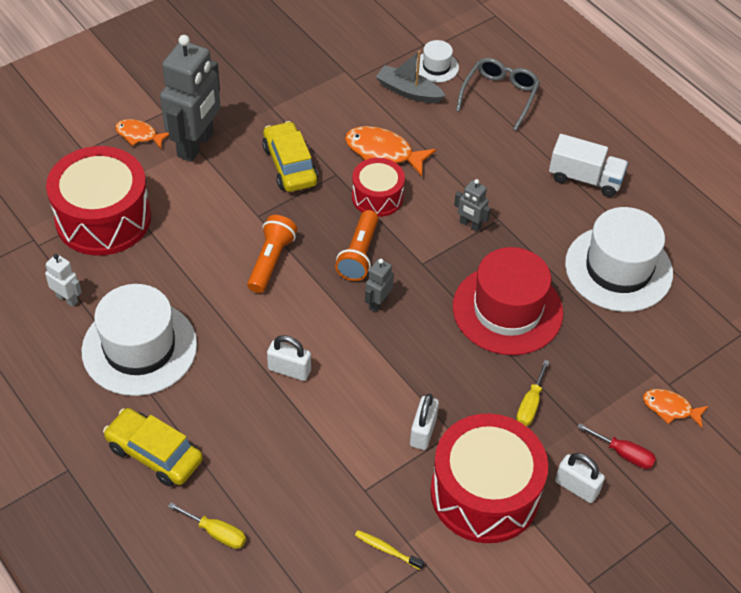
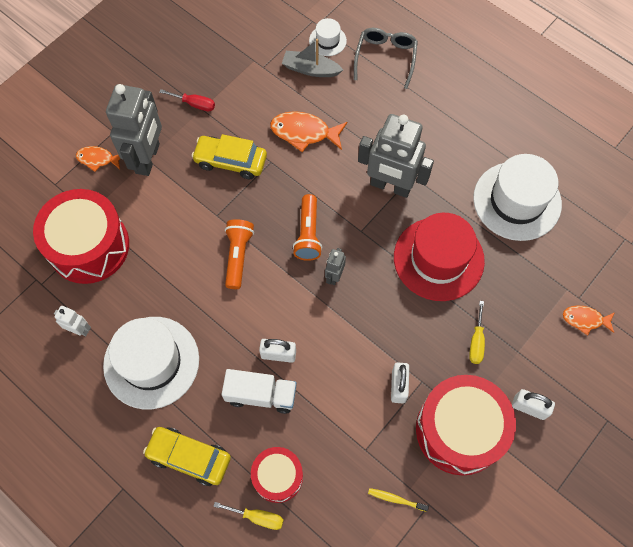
camera: 10 degrees left, 15 degrees up
yellow car [262,121,318,192] -> yellow car turned 45 degrees counterclockwise [191,134,267,179]
red drum [352,158,405,217] -> red drum moved to [251,447,303,503]
grey robot [454,179,491,232] -> grey robot [358,114,434,198], size x2.22
white truck [549,134,628,197] -> white truck moved to [222,369,297,414]
red screwdriver [577,423,656,469] -> red screwdriver moved to [159,89,215,111]

